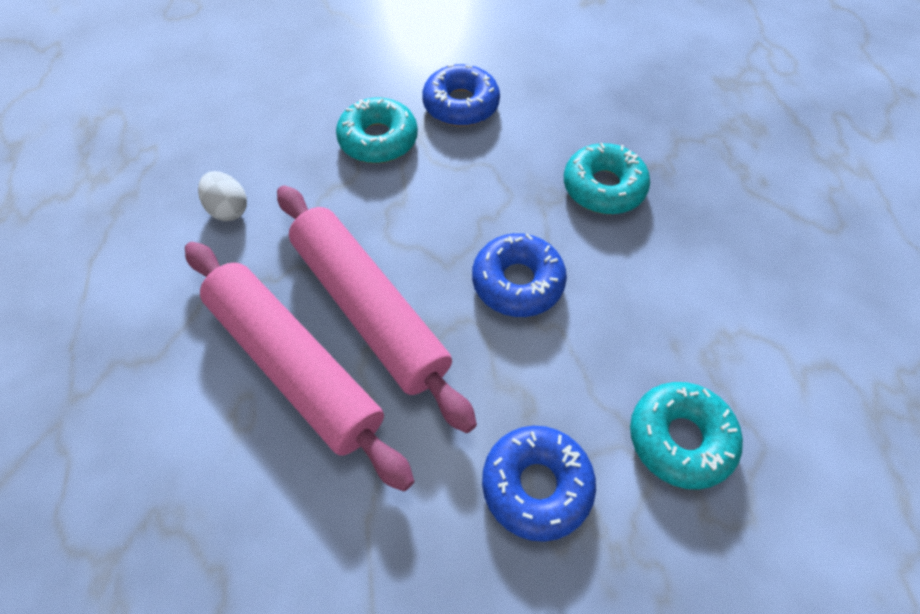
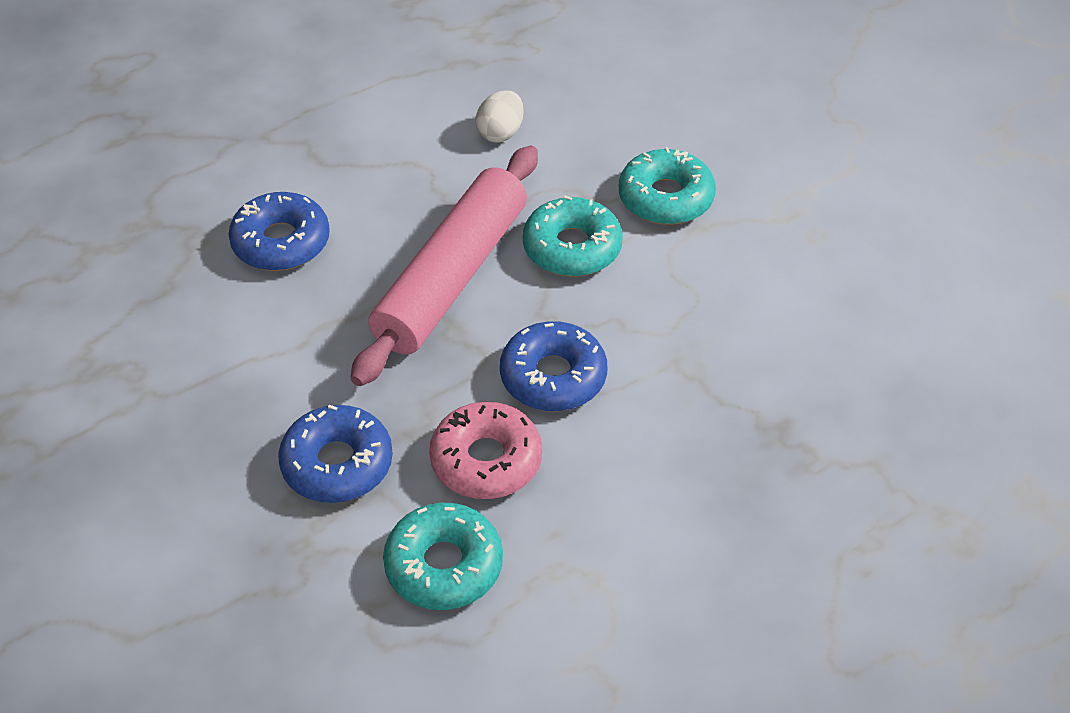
camera: 65 degrees right, 10 degrees down
pink rolling pin [185,242,415,491] -> none
blue donut [422,64,500,126] -> blue donut moved to [229,192,330,271]
turquoise donut [564,143,650,214] -> turquoise donut moved to [523,196,623,277]
none -> pink donut [429,402,542,499]

